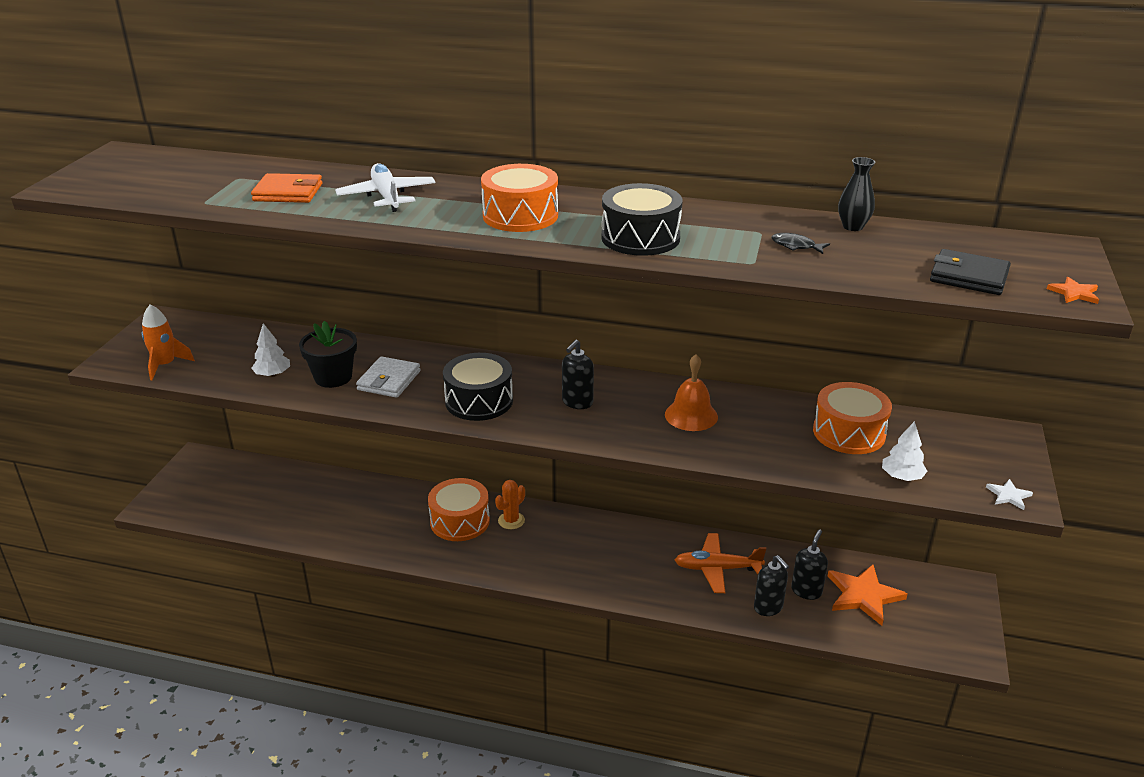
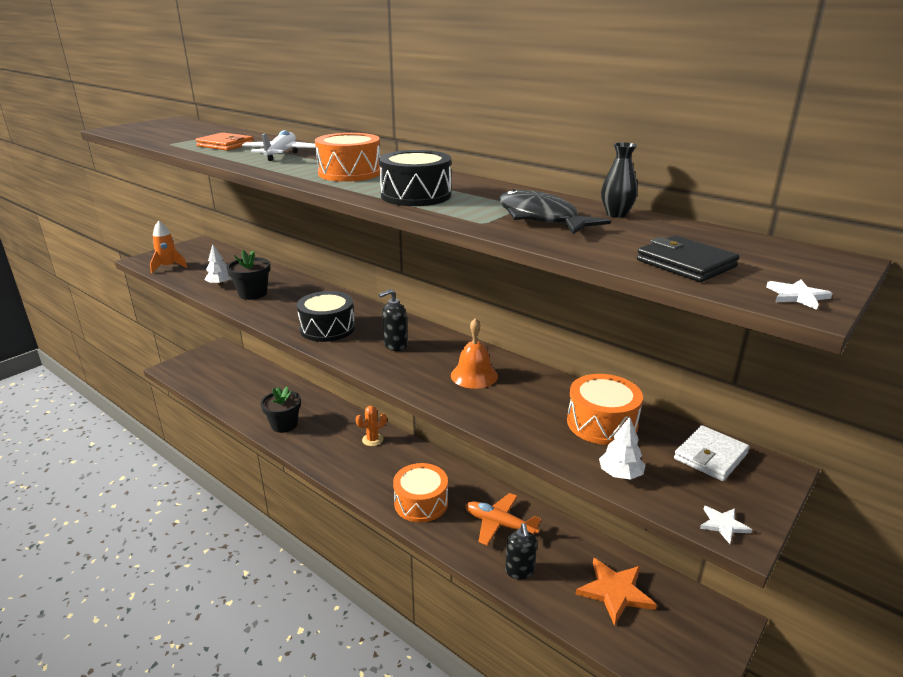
camera: 25 degrees right, 5 degrees down
white wallet [356,356,421,398] -> white wallet moved to [674,425,750,481]
orange drum [428,478,490,541] -> orange drum moved to [393,463,448,523]
black fish [771,233,830,254] -> black fish [499,189,611,234], size x2.22
black soap dispenser [791,530,828,600] -> none
orange star [1047,277,1099,304] -> white star [766,280,833,310]
none -> black flower pot [261,387,301,433]

